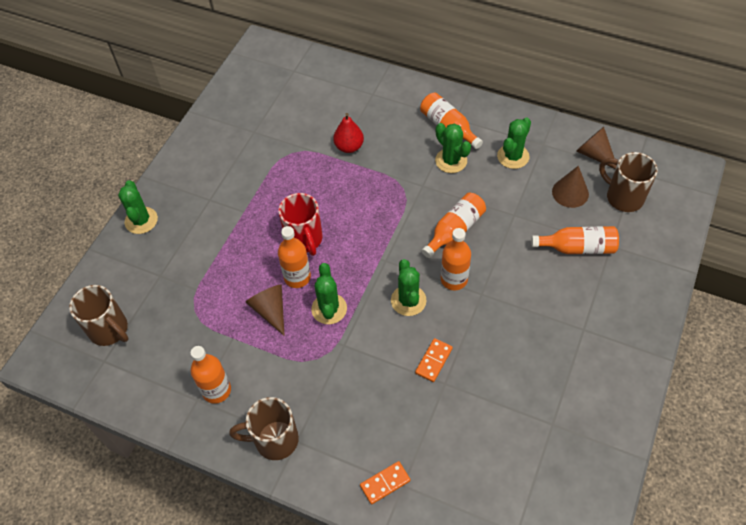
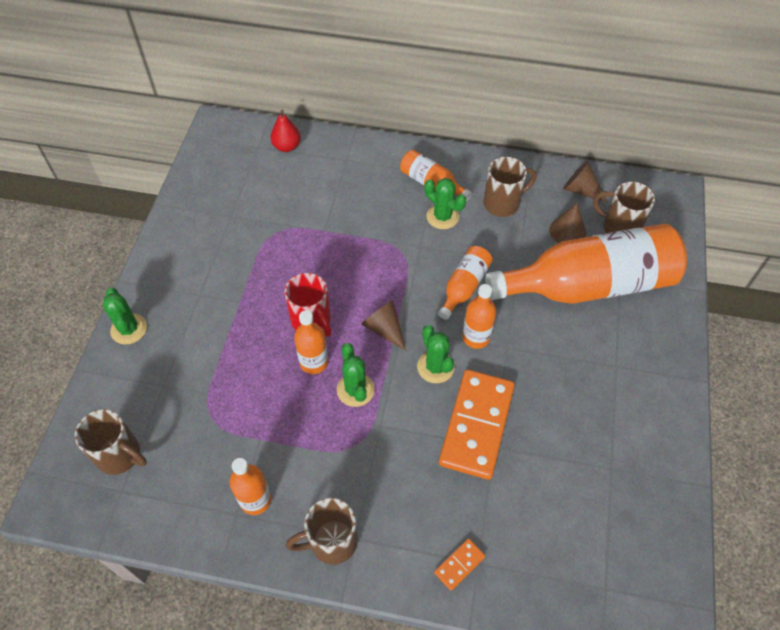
camera: 15 degrees left, 0 degrees up
brown cone [246,285,285,336] -> brown cone moved to [361,300,406,351]
red pear [333,113,364,153] -> red pear moved to [271,109,301,152]
orange domino [415,338,453,382] -> orange domino [439,369,515,480], size x2.38
green cactus [497,117,531,169] -> brown mug [484,157,537,217]
orange bottle [531,226,619,254] -> orange bottle [485,224,687,304], size x2.24

